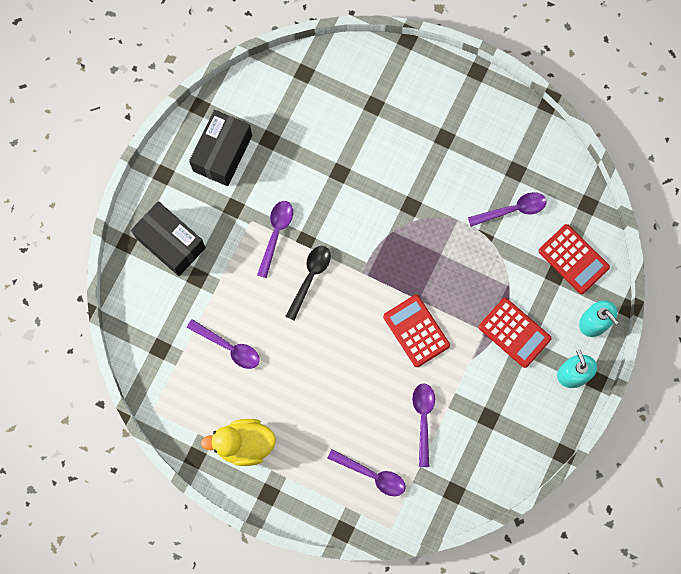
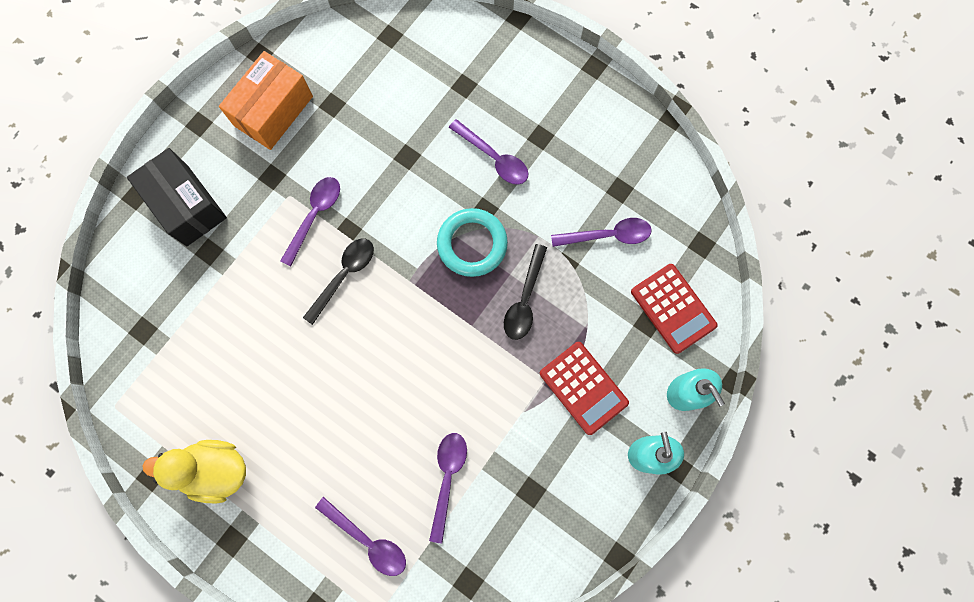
camera: 10 degrees right, 0 degrees up
purple spoon [187,319,260,369] -> purple spoon moved to [449,119,528,185]
black box [189,110,252,186] -> orange box [219,51,313,150]
red calculator [383,295,450,367] -> none
none -> turquoise ring [437,208,508,277]
none -> black spoon [504,244,547,340]

